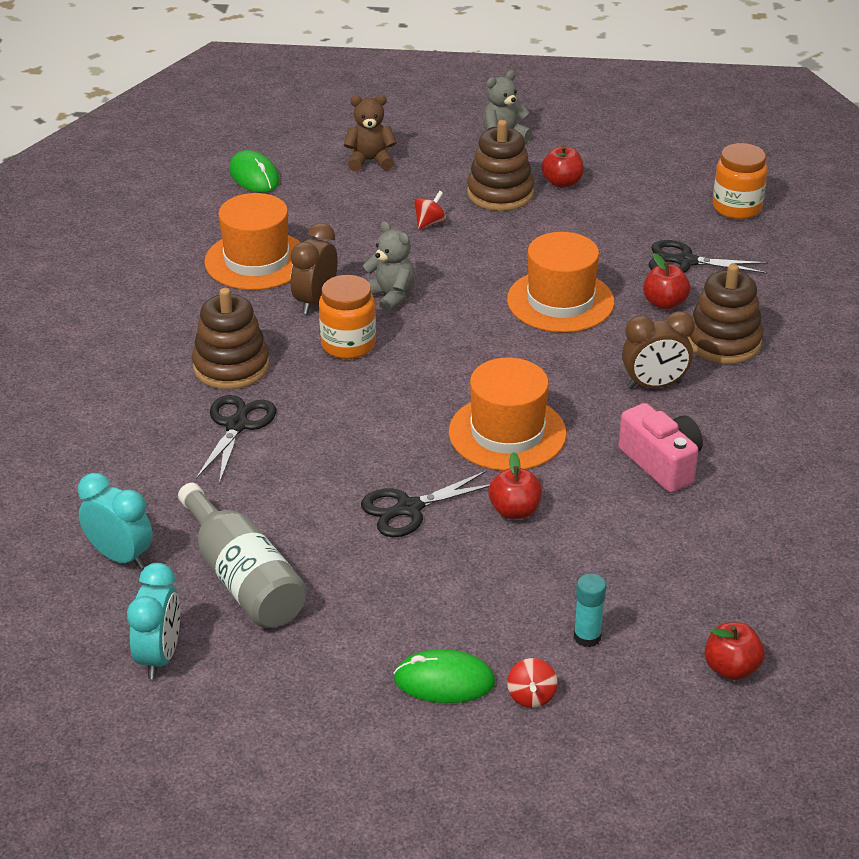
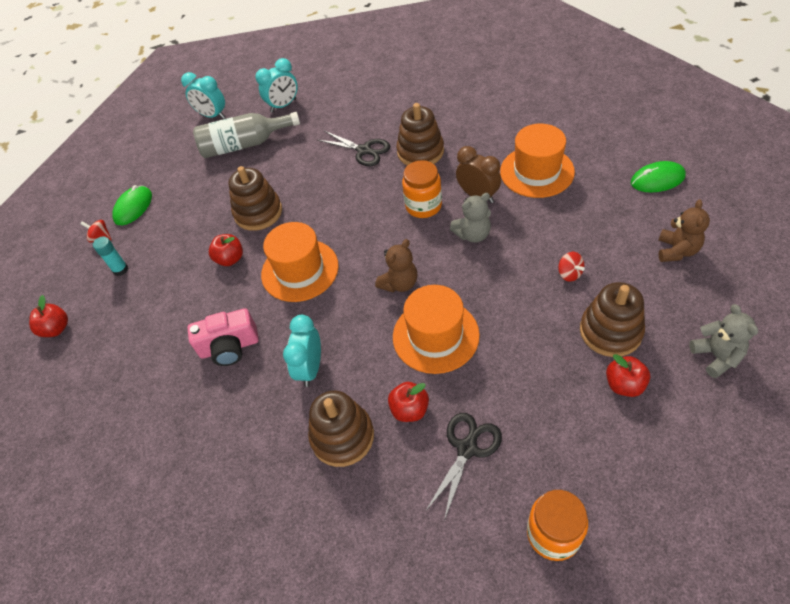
camera: 115 degrees right, 15 degrees up
black scissors [361,470,490,537] -> brown stacking toy [228,166,282,231]
brown clock [622,311,695,389] -> turquoise clock [283,315,321,387]
none -> brown teddy bear [375,239,417,292]

